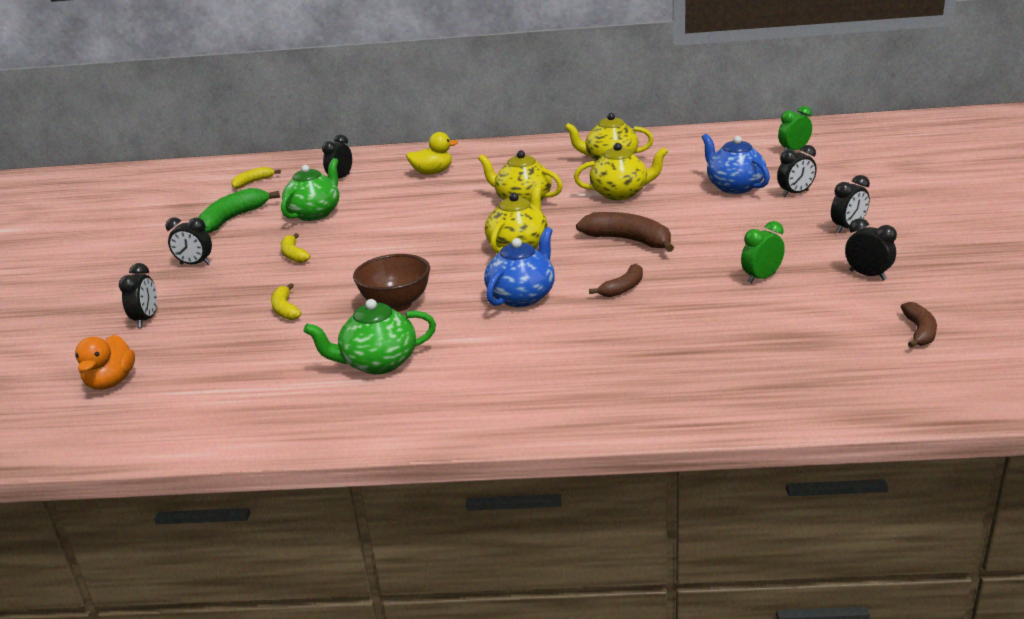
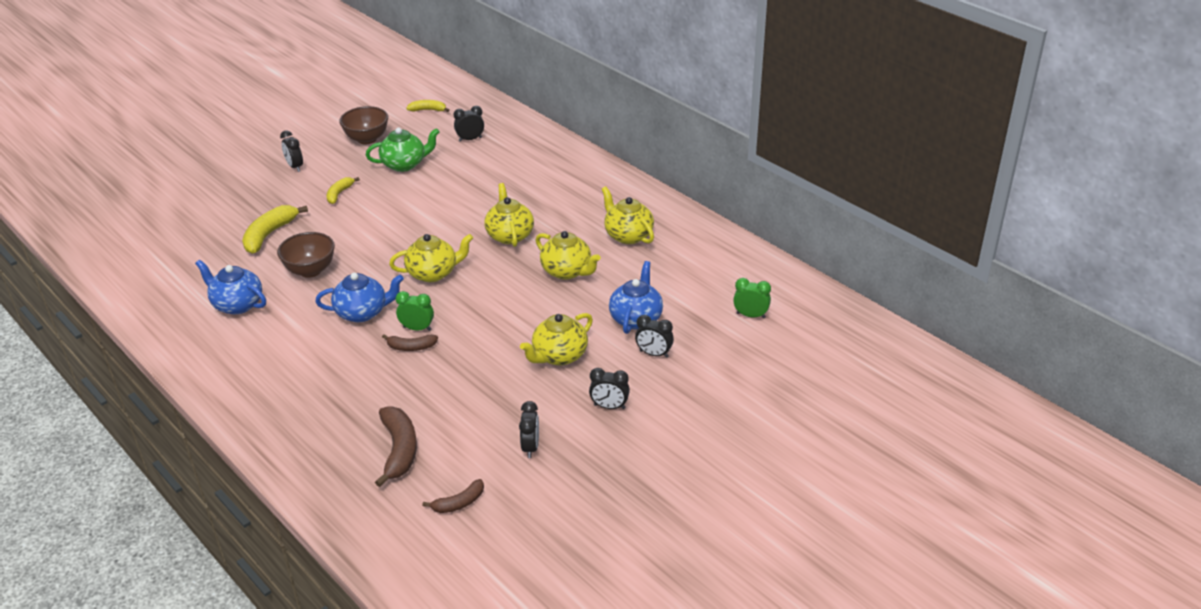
camera: 45 degrees right, 10 degrees up
orange duck [75,335,135,390] -> none
black clock [119,263,157,328] -> none
green banana [198,188,280,233] -> brown bowl [339,106,388,144]
yellow banana [271,283,301,320] -> yellow banana [242,205,308,254], size x1.70
green teapot [303,299,436,374] -> blue teapot [195,260,266,314]
yellow duck [406,132,458,174] -> none
brown banana [576,212,674,252] -> brown banana moved to [375,406,417,487]
green clock [741,221,785,283] -> green clock moved to [395,291,434,331]
none -> yellow teapot [520,313,593,365]

